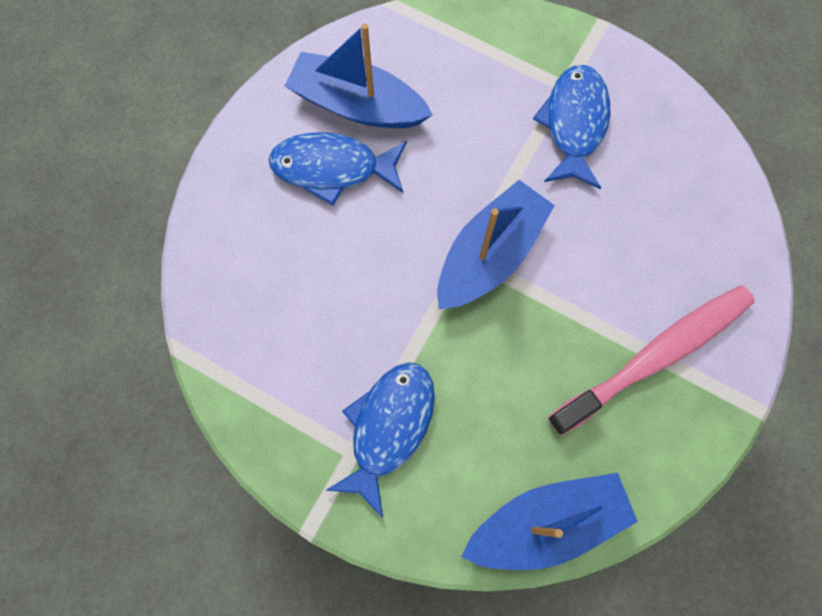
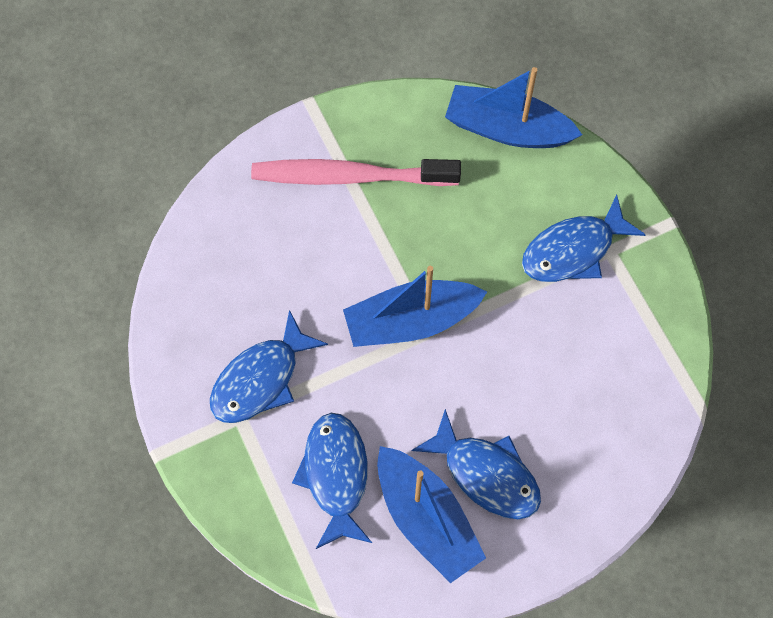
camera: 145 degrees left, 5 degrees down
none -> blue fish [292,413,372,549]

